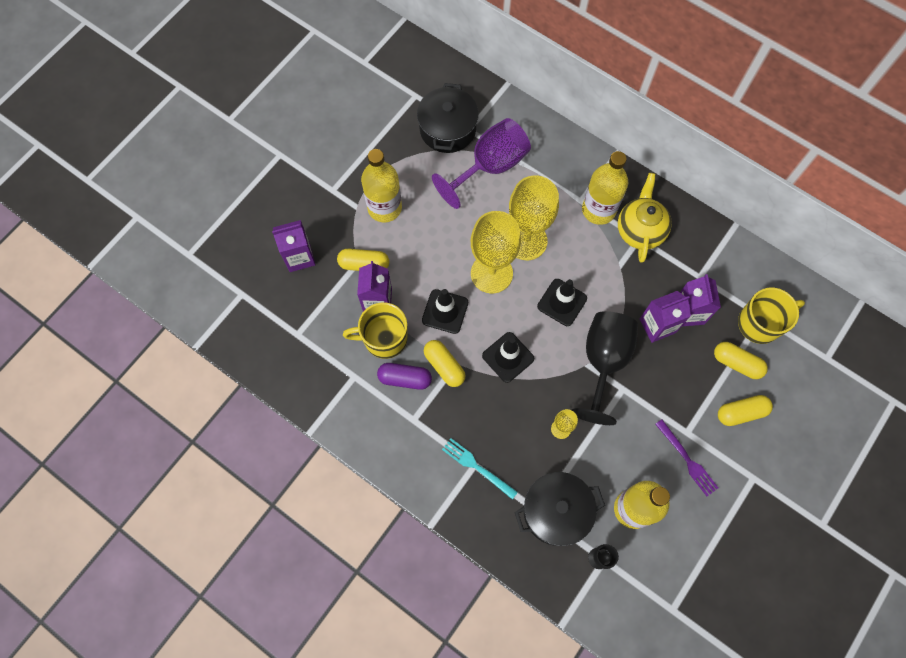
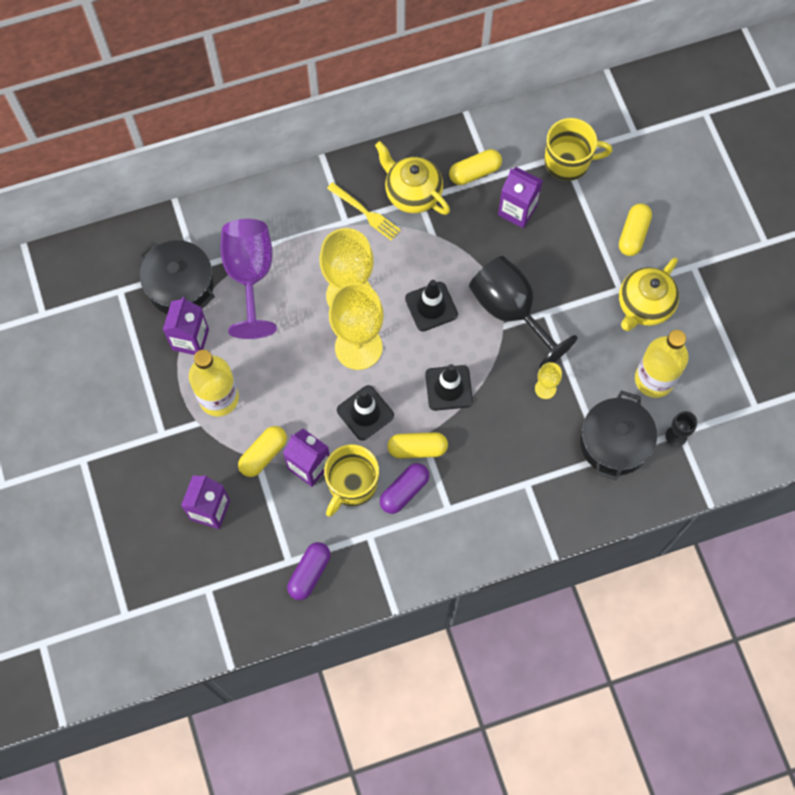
camera: 55 degrees left, 0 degrees up
turquoise fork [442,438,518,499] -> none
yellow bottle [582,151,628,225] -> yellow fork [327,182,401,241]
purple carton [640,291,691,343] -> purple carton moved to [163,297,209,355]
purple fork [655,419,718,496] -> yellow teapot [619,258,679,331]
yellow capsule [714,342,768,379] -> yellow capsule moved to [449,149,502,185]
yellow mug [738,288,805,344] -> yellow mug turned 75 degrees clockwise [544,118,613,181]
none -> purple capsule [287,542,331,600]

